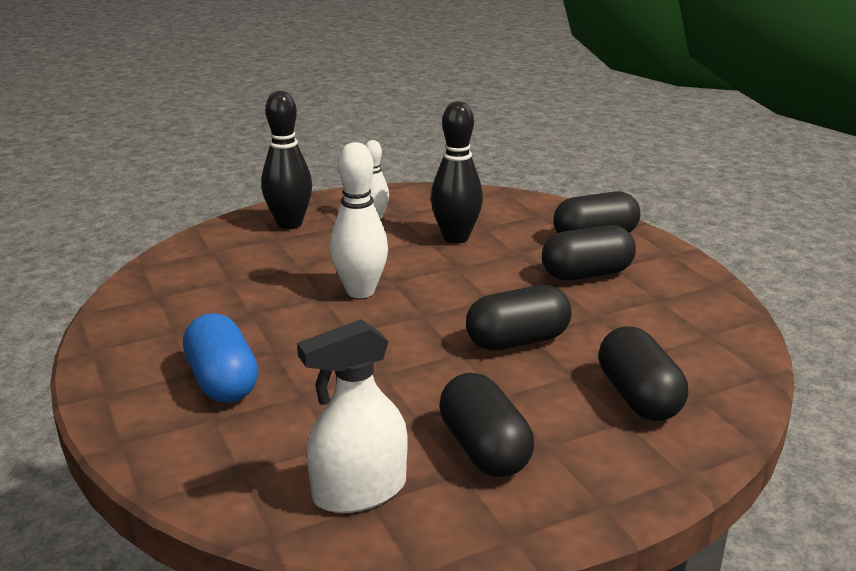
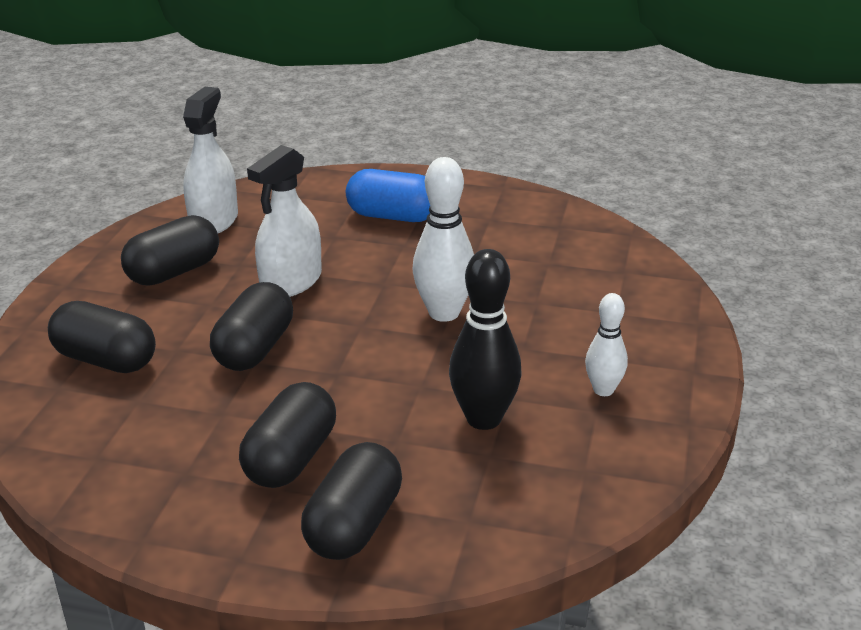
camera: 130 degrees right, 5 degrees up
black bowling pin [261,91,312,229] -> none
black capsule [439,373,534,477] -> black capsule turned 60 degrees counterclockwise [121,215,219,286]
none -> white spray bottle [247,145,322,297]

